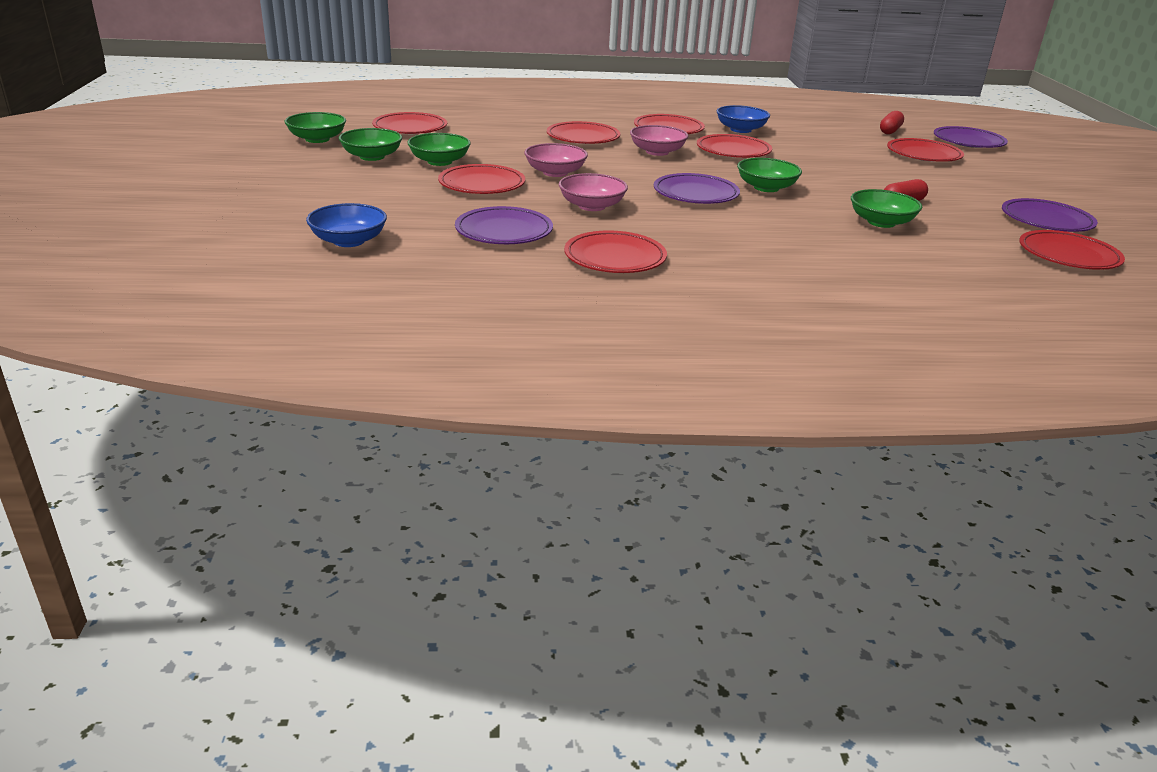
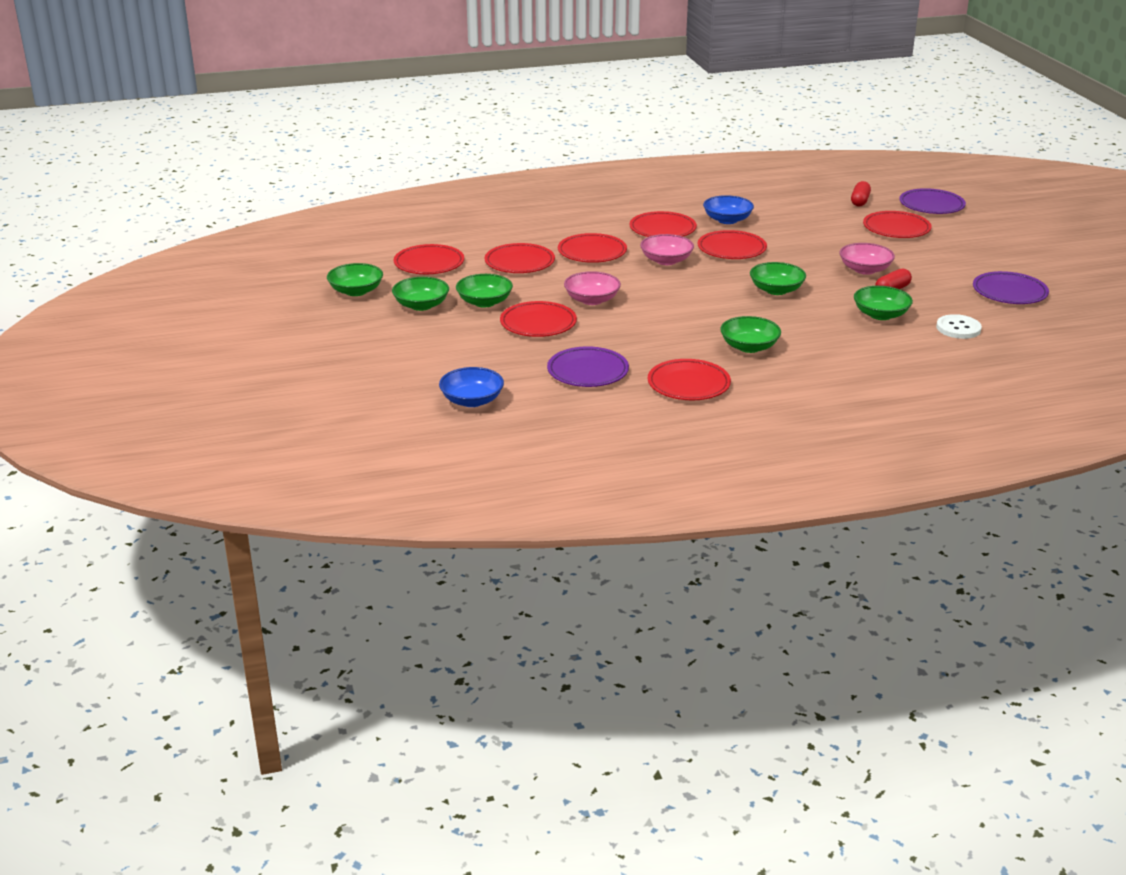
camera: 10 degrees left, 0 degrees up
pink bowl [559,173,628,211] -> pink bowl moved to [840,243,895,275]
purple plate [654,173,740,204] -> none
red plate [1019,230,1125,270] -> red plate moved to [484,243,555,273]
none -> green bowl [720,316,781,353]
none -> white button [936,314,982,339]

